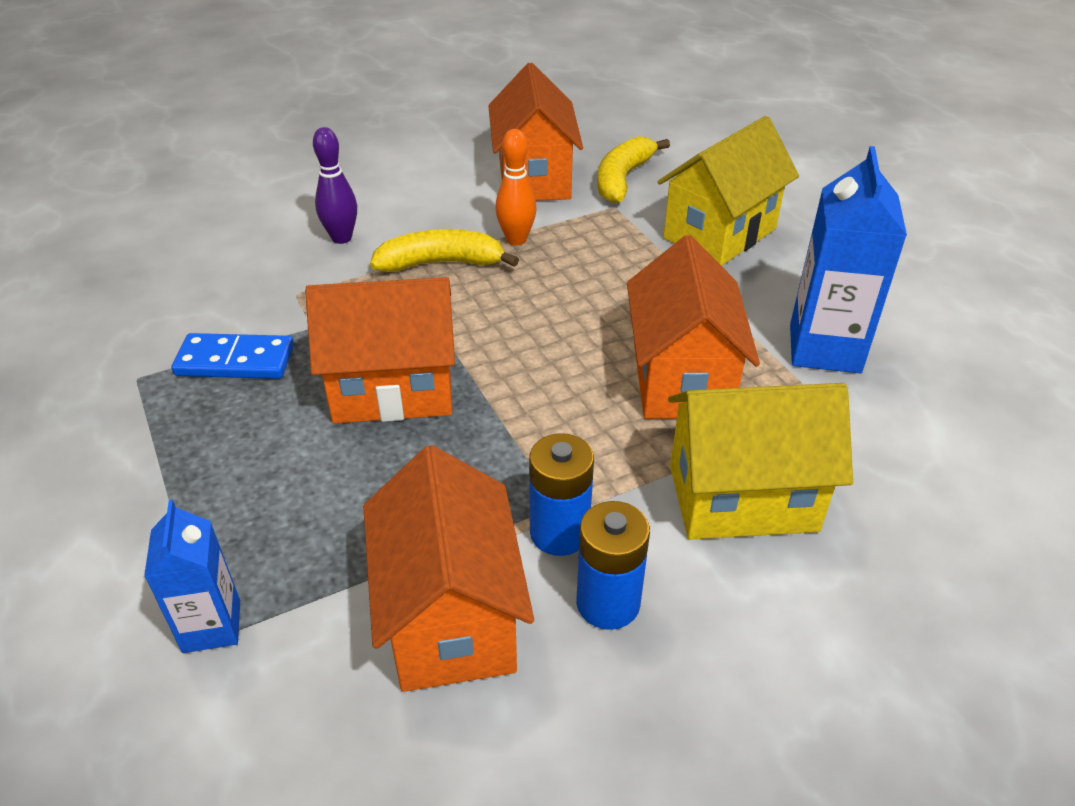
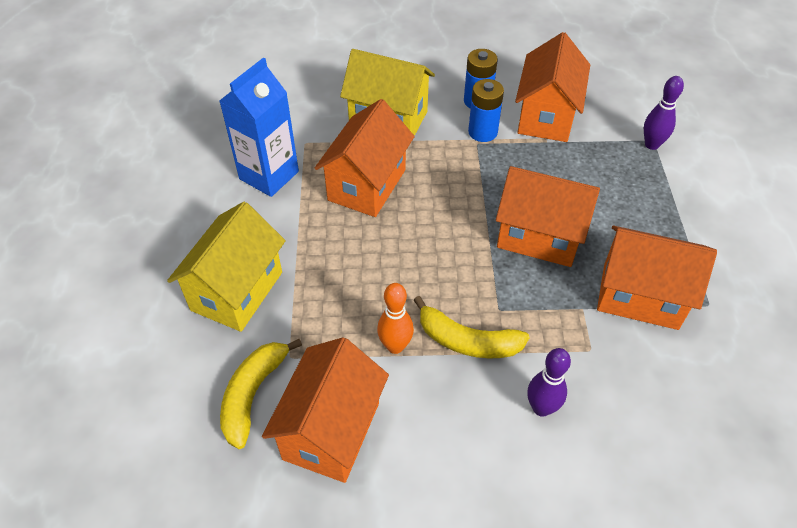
camera: 155 degrees left, 10 degrees up
blue carton [144,500,240,653] -> purple bowling pin [644,76,684,150]
blue domino [172,333,294,379] -> orange house [597,226,717,330]
yellow banana [597,136,670,203] -> yellow banana turned 150 degrees clockwise [220,339,302,449]
yellow house [657,116,799,266] -> yellow house turned 45 degrees counterclockwise [167,202,286,332]

